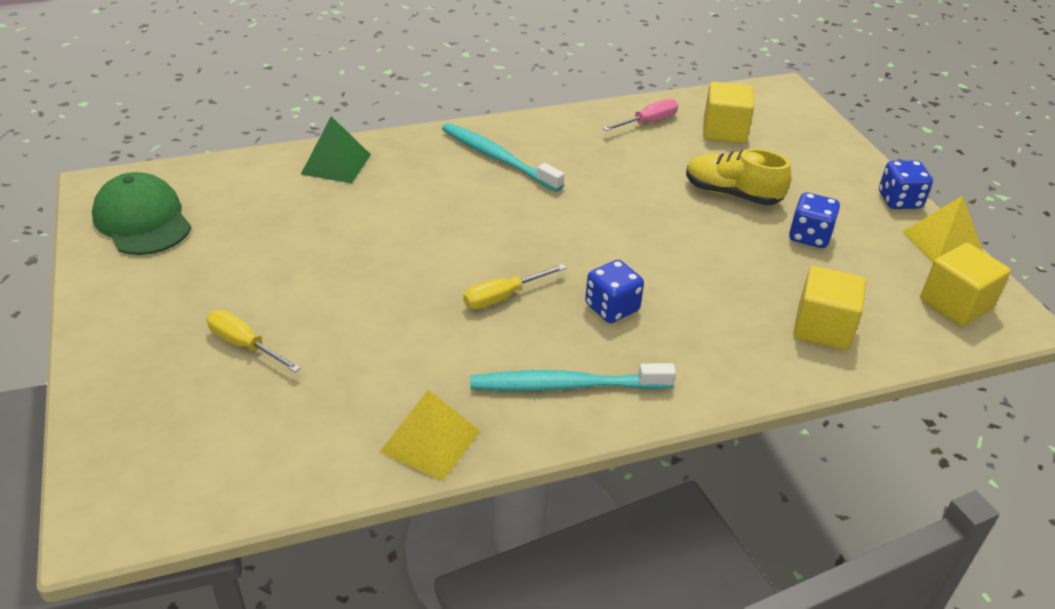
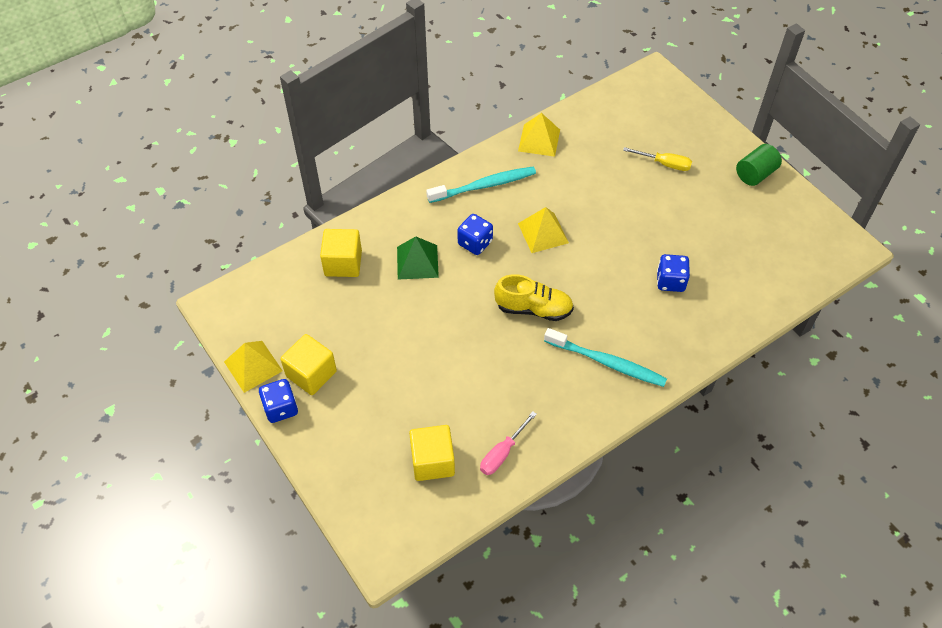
camera: 165 degrees right, 15 degrees up
green cap [92,172,191,255] -> none
green pyramid [301,116,371,183] -> green pyramid moved to [397,236,439,280]
yellow screwdriver [463,264,566,309] -> yellow pyramid [518,207,569,253]
yellow shoe [686,149,791,205] -> yellow shoe moved to [494,274,574,321]
blue dice [789,192,840,248] -> blue dice moved to [657,254,690,292]
yellow cube [920,243,1011,327] -> yellow cube moved to [281,334,337,395]
none -> green cylinder [736,144,782,186]

